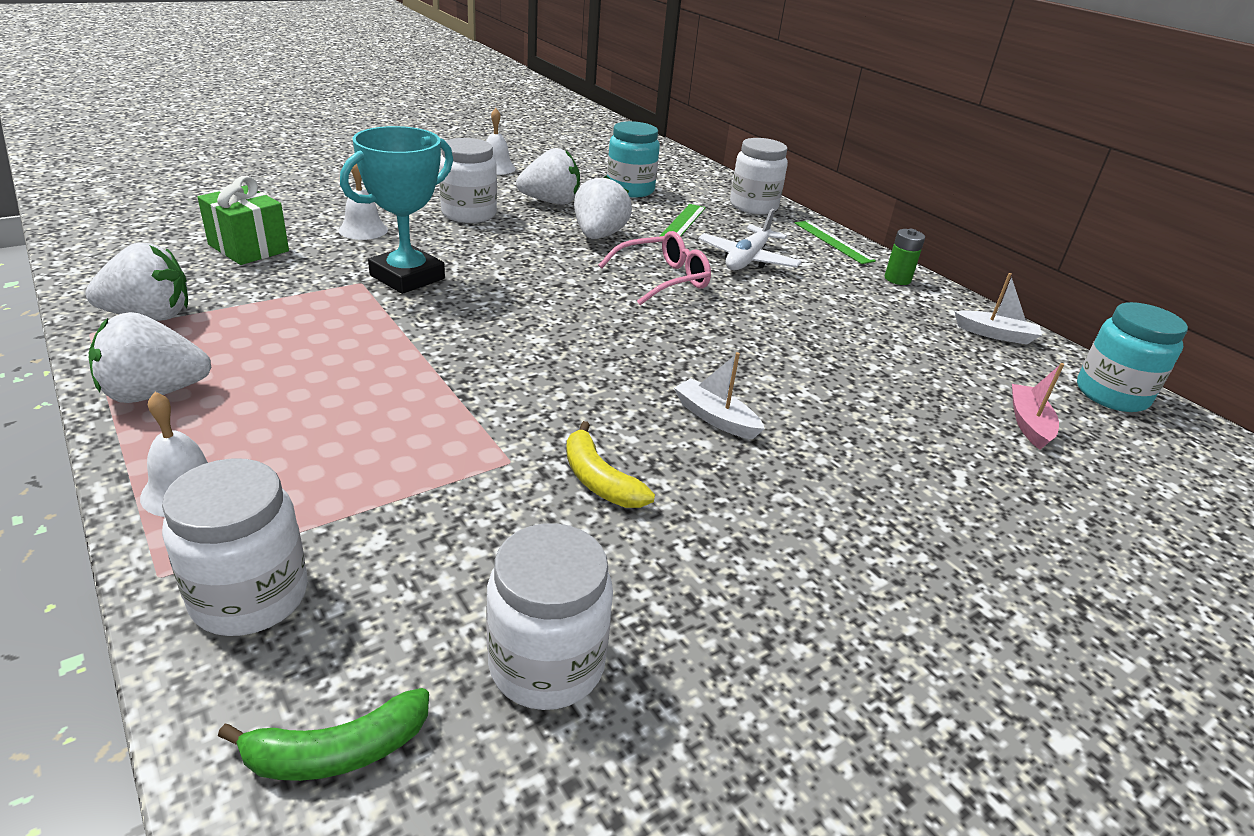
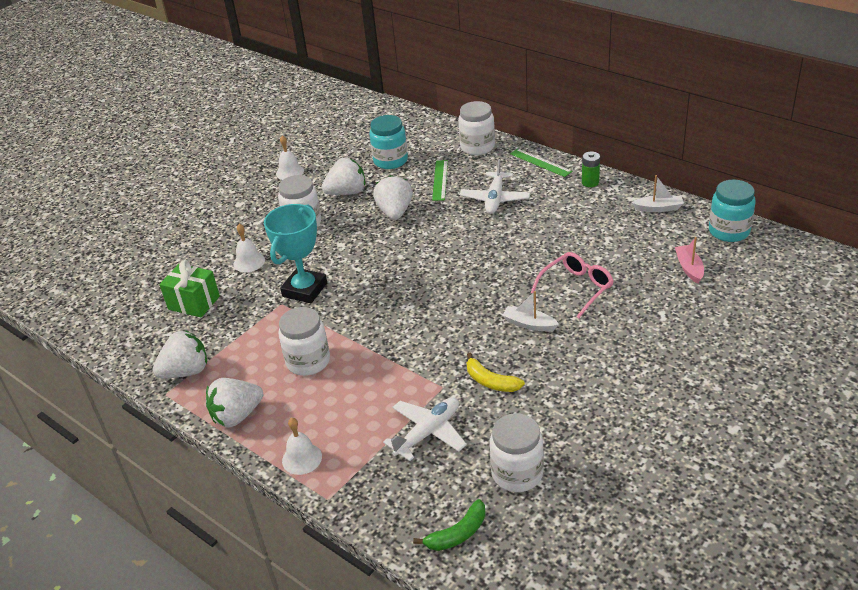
camera: 10 degrees left, 5 degrees up
white jar [162,458,308,636] -> white jar moved to [278,307,330,376]
pink glasses [598,231,711,305] -> pink glasses moved to [530,252,614,319]
none -> white plane [383,397,467,461]

